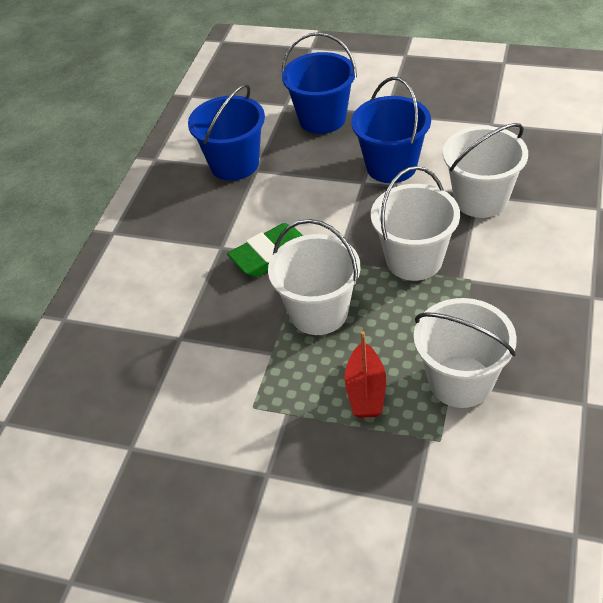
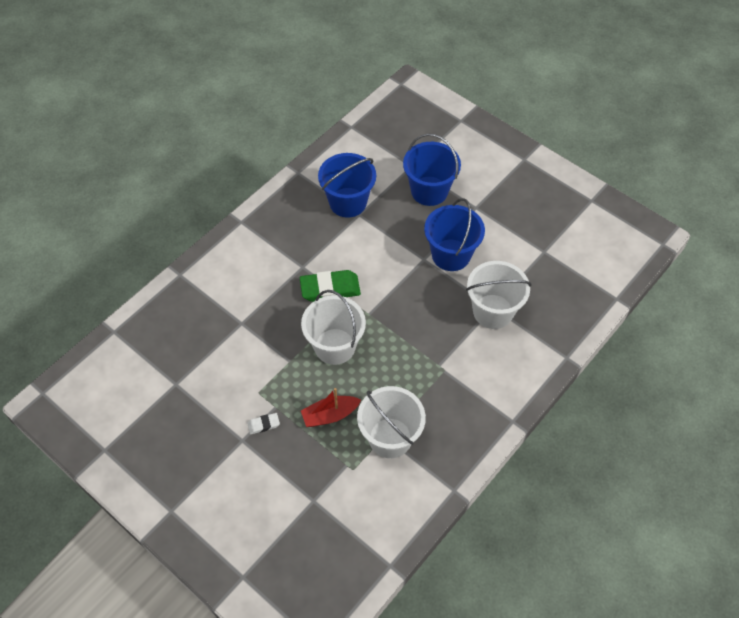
camera: 20 degrees right, 10 degrees up
red boat [345,331,386,418] -> red boat turned 45 degrees clockwise [301,388,361,427]
white bucket [371,166,460,281] -> none
none -> white eraser [247,413,280,434]

